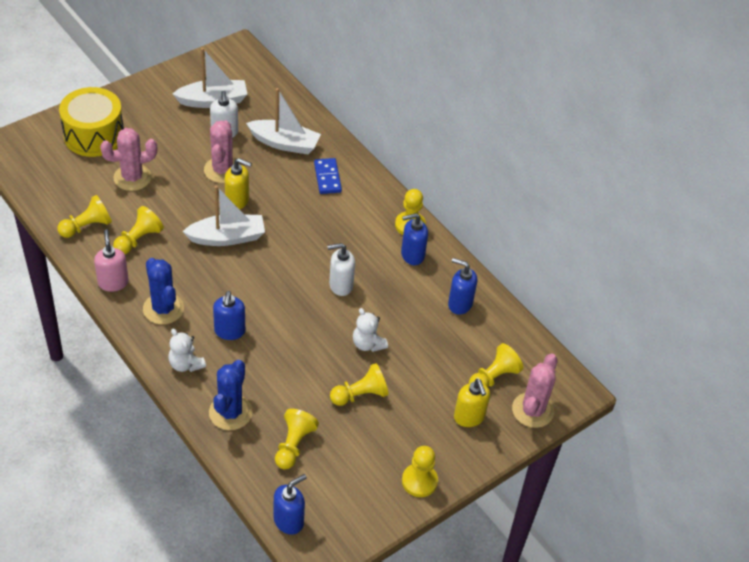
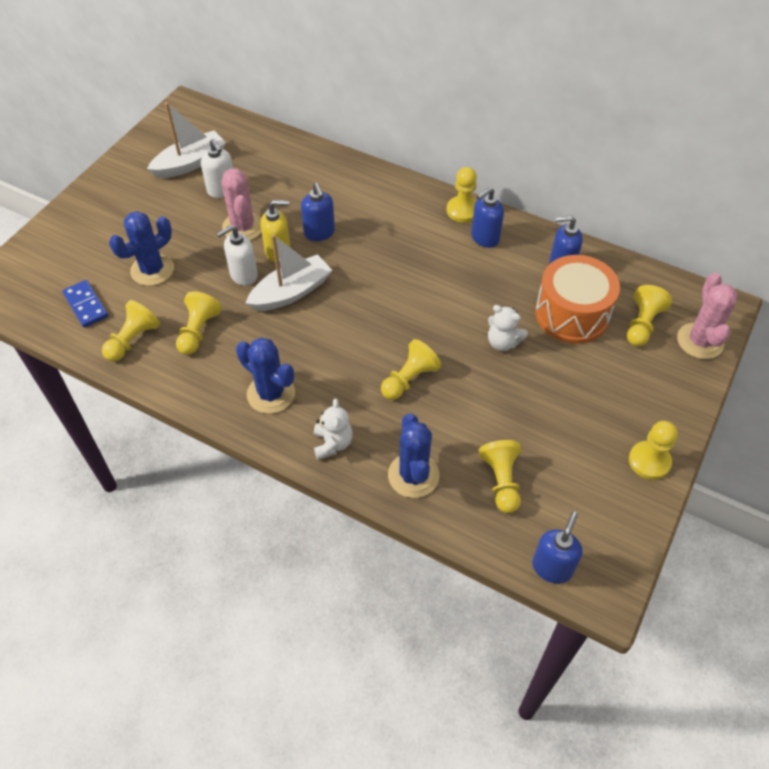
camera: 20 degrees left, 5 degrees up
yellow drum [59,87,124,157] -> none
pink soap dispenser [94,229,129,292] -> none
pink cactus [100,128,157,191] -> blue cactus [109,211,174,286]
white teddy bear [168,329,206,372] -> white teddy bear turned 120 degrees counterclockwise [314,399,353,460]
blue soap dispenser [213,291,245,340] -> blue soap dispenser moved to [301,183,335,241]
white boat [246,88,321,154] -> none
blue domino [314,158,342,194] -> blue domino moved to [62,280,108,328]
white soap dispenser [328,243,355,296] -> white soap dispenser moved to [216,225,258,286]
yellow pawn [330,363,389,406] -> yellow pawn moved to [381,339,441,400]
yellow soap dispenser [454,379,490,427] -> none
none -> orange drum [535,255,620,344]

